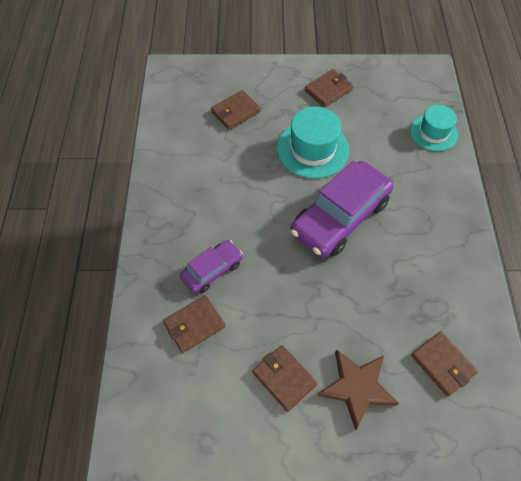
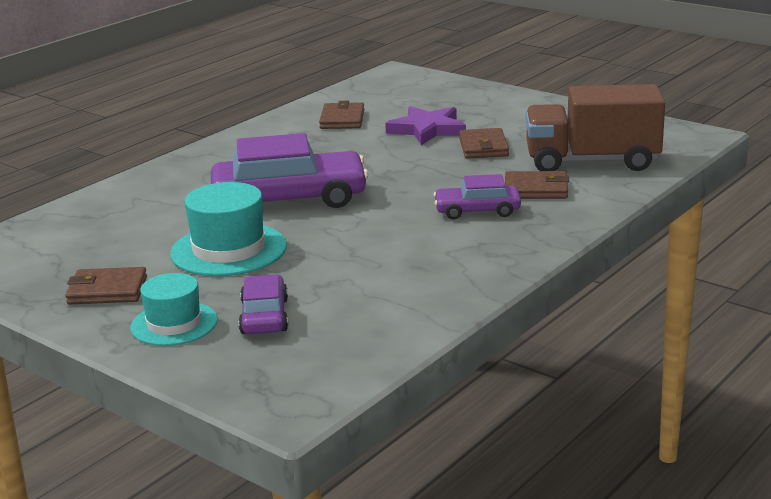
camera: 140 degrees left, 35 degrees down
brown wallet [211,90,261,130] -> purple car [238,275,288,334]
brown star [317,350,399,430] -> purple star [385,106,466,145]
turquoise hat [410,105,458,151] -> turquoise hat moved to [130,273,218,346]
none -> brown truck [526,84,665,171]

